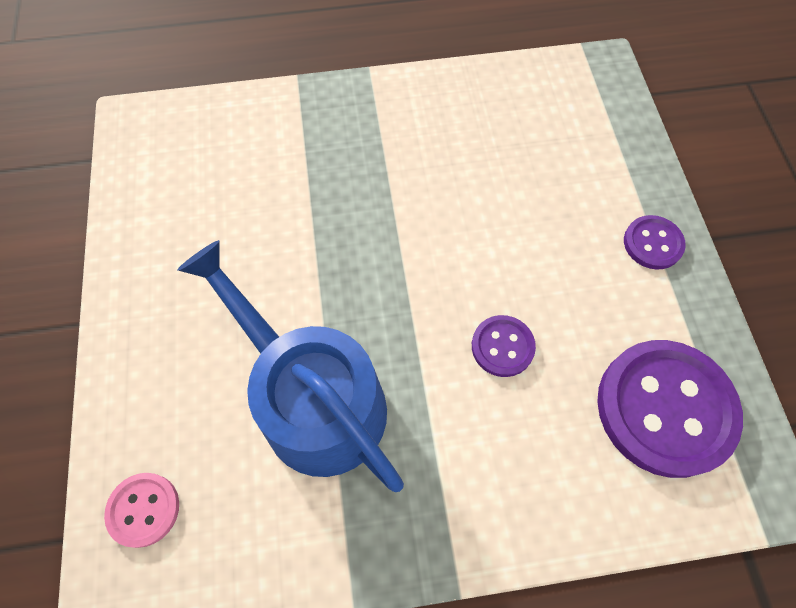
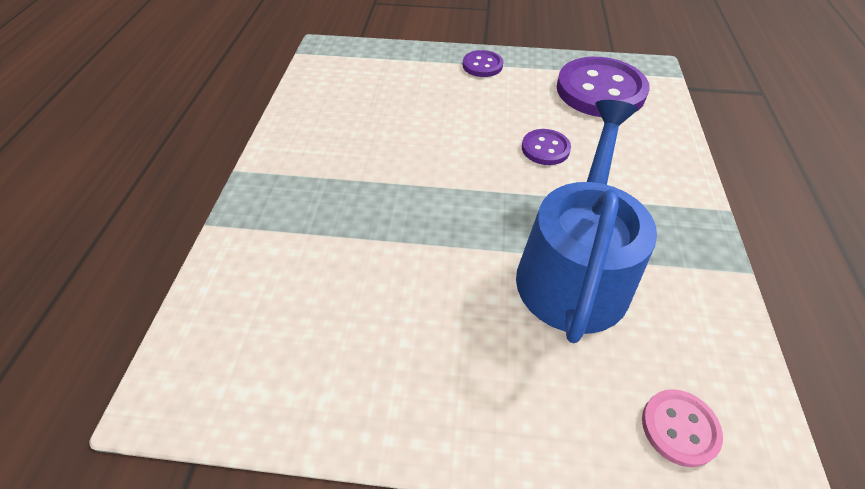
camera: 75 degrees left, 15 degrees down
blue watering can [177,240,404,492] -> blue watering can turned 135 degrees clockwise [516,100,657,343]

